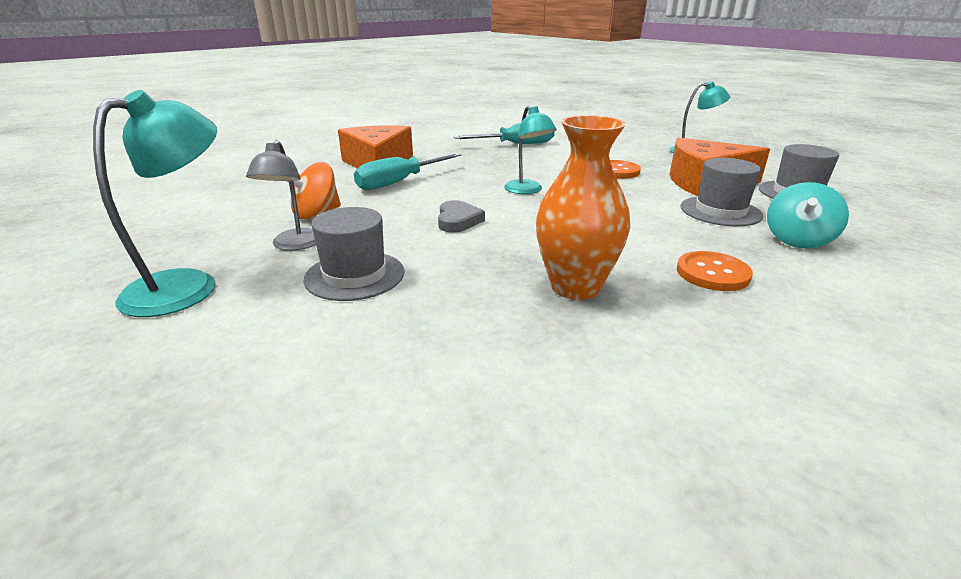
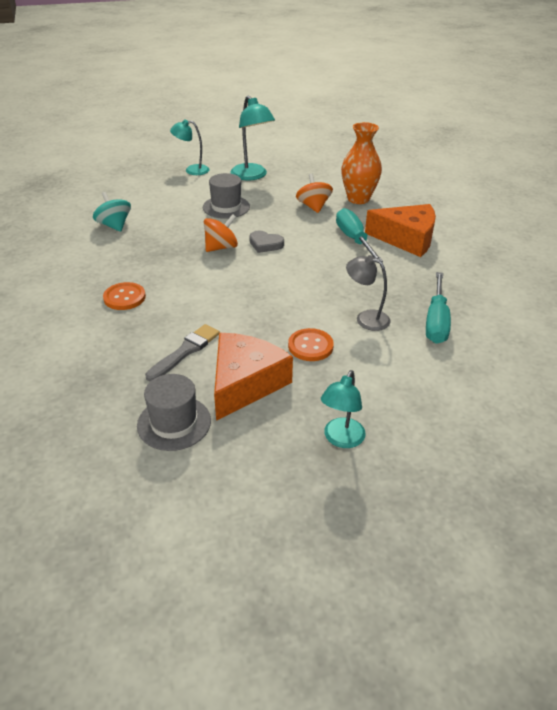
camera: 115 degrees right, 10 degrees up
grey lamp [246,140,316,251] -> grey lamp moved to [346,255,391,331]
turquoise lamp [504,106,557,194] -> turquoise lamp moved to [170,119,209,175]
orange vase [536,115,630,300] -> orange vase moved to [341,122,382,204]
grey hat [681,158,763,226] -> grey brush [145,324,220,381]
turquoise spinning top [767,182,849,249] -> turquoise spinning top moved to [93,192,131,232]
none -> orange spinning top [204,214,238,252]

